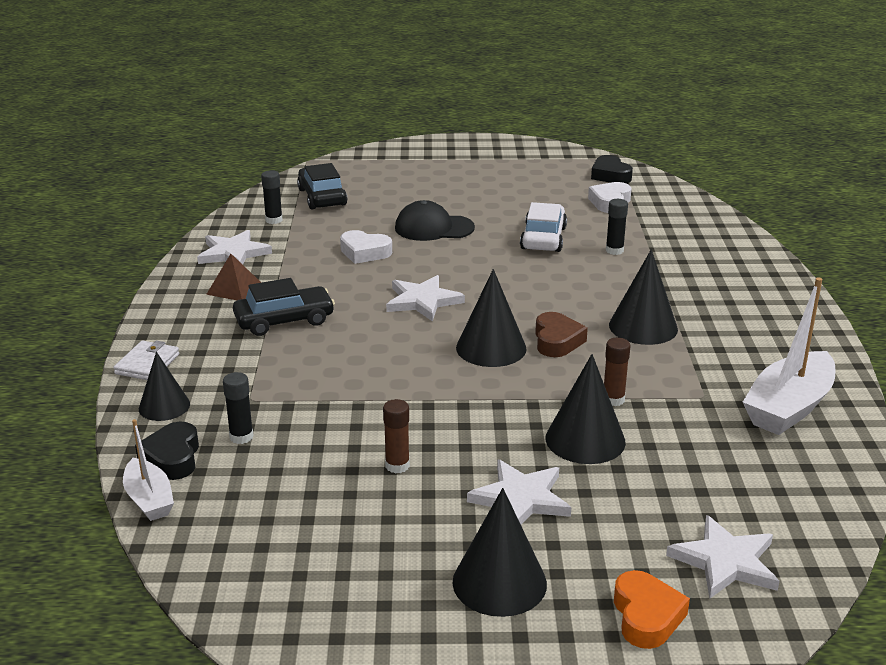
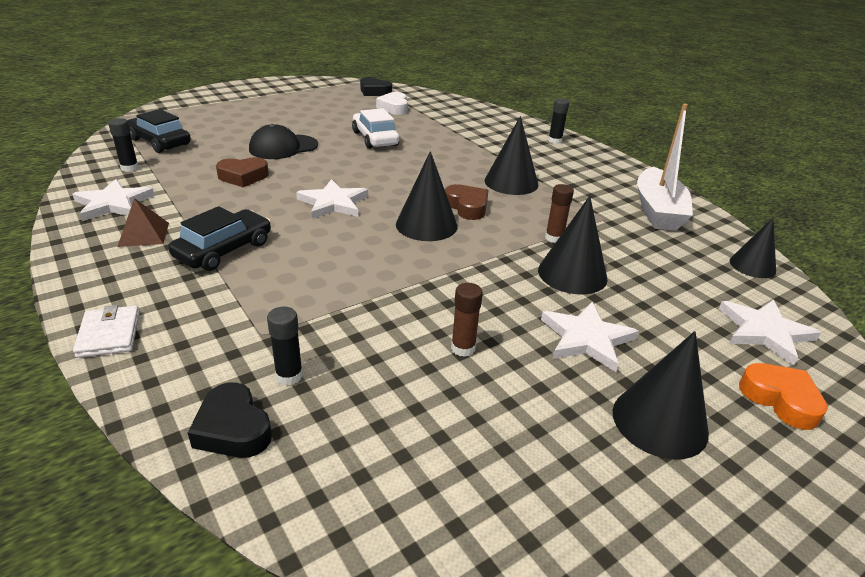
camera: 35 degrees left, 5 degrees up
white boat [123,419,174,521] -> none
black cone [139,352,190,421] -> black cone moved to [730,218,776,278]
white heart [340,230,392,264] -> brown heart [216,157,269,187]
black glue stick [606,199,628,255] -> black glue stick moved to [548,99,569,144]

